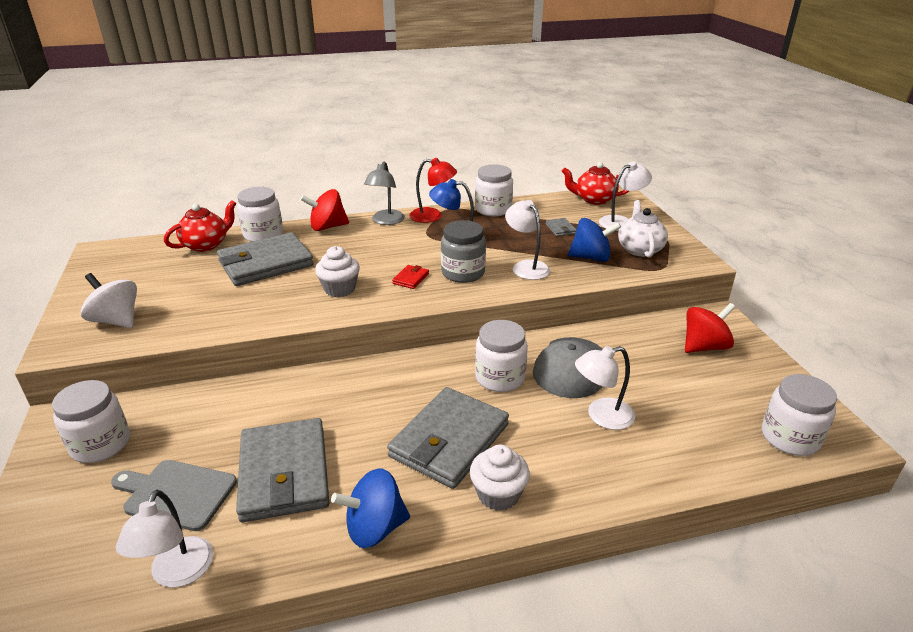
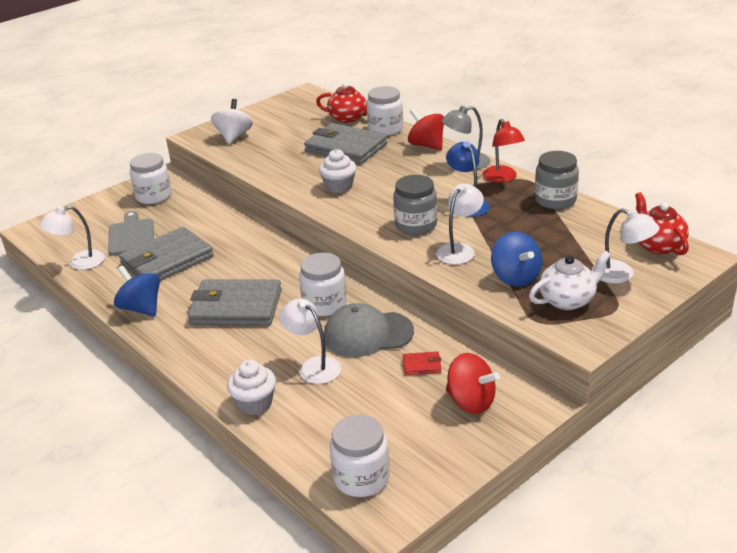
camera: 65 degrees right, 0 degrees up
red wallet [392,265,429,289] -> red wallet moved to [403,351,441,375]
white cupcake [470,445,530,511] -> white cupcake moved to [227,360,276,415]
white jar [475,164,513,216] -> grey jar [535,151,579,209]
grey wallet [545,218,576,236] -> none

